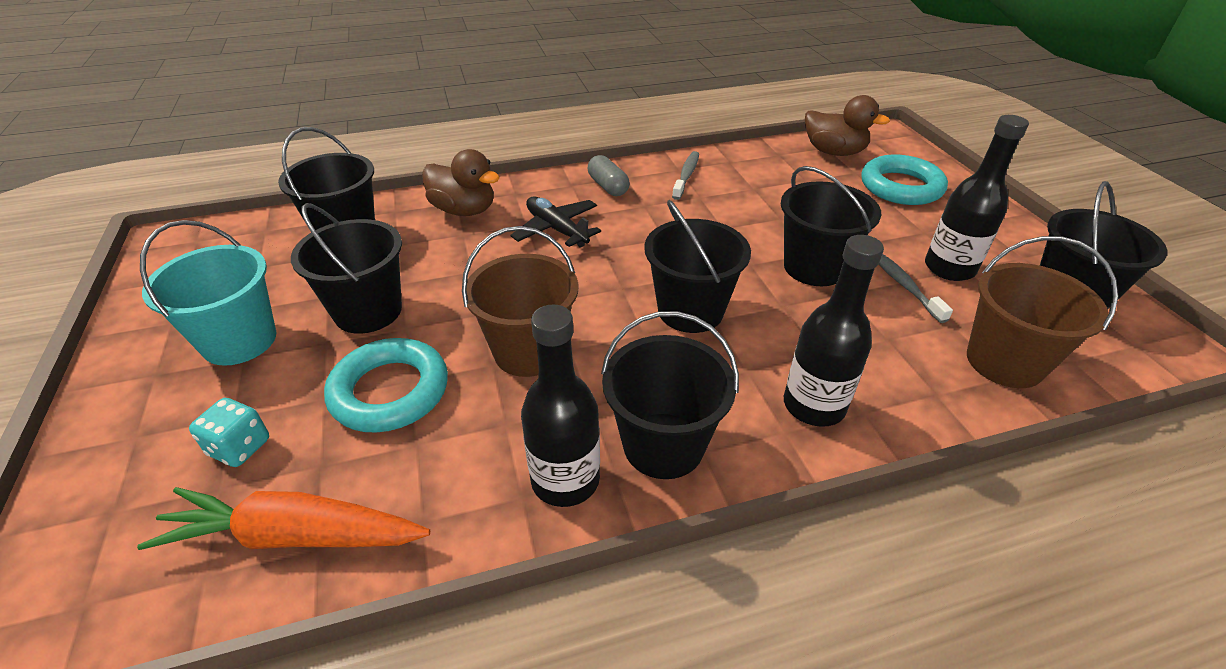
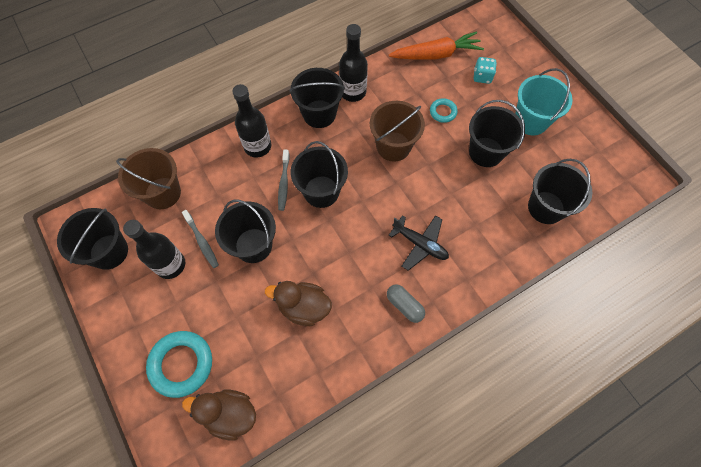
camera: 165 degrees right, 25 degrees up
turquoise ring [324,338,448,433] -> turquoise ring [430,98,458,123], size x0.53
brown duck [422,149,500,216] -> brown duck moved to [265,281,332,326]
grey toothbrush [672,151,699,200] -> grey toothbrush moved to [278,150,290,211]

